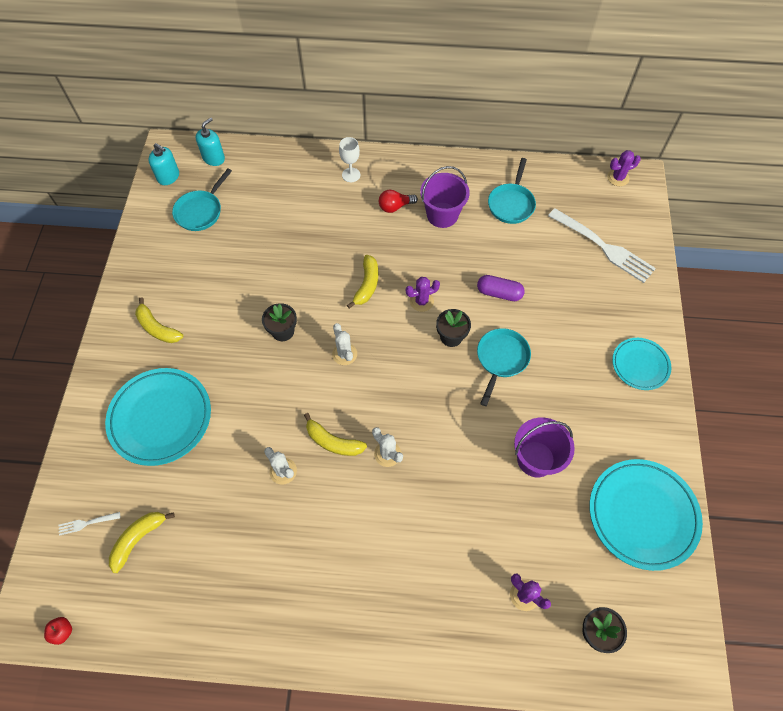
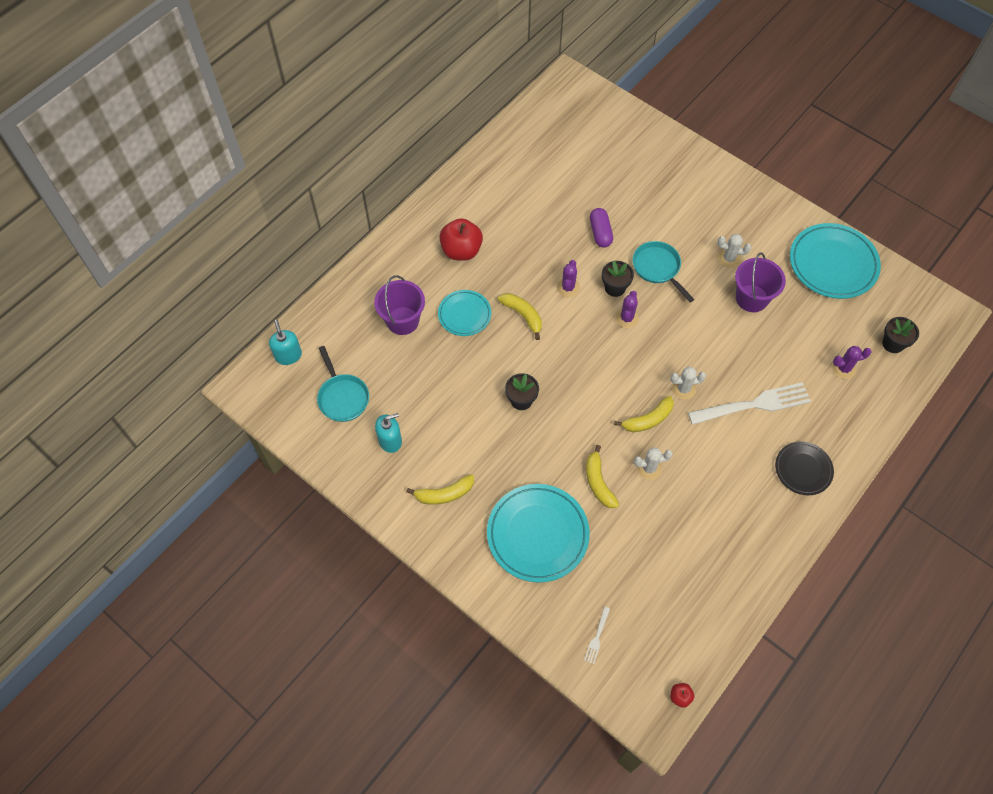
camera: 55 degrees left, 0 degrees up
yellow banana [109,512,175,573] -> yellow banana moved to [586,445,619,508]
turquoise soap dispenser [148,143,179,185] -> turquoise soap dispenser moved to [375,413,402,453]
white cactus [332,323,357,365] -> white cactus moved to [718,234,752,268]
white goblet [339,137,360,182] -> none
red light bulb [379,190,418,213] -> red apple [439,218,483,261]
purple bucket [420,166,470,228] -> purple bucket moved to [374,275,425,335]
purple capsule [477,275,525,301] -> purple capsule turned 60 degrees counterclockwise [590,208,613,248]
turquoise pan [488,158,536,224] -> none
white fork [548,208,656,283] -> white fork moved to [688,382,811,425]
purple cactus [607,150,641,186] -> purple cactus moved to [615,291,639,328]
turquoise plate [612,338,672,390] -> turquoise plate moved to [438,290,491,336]
none -> black plate [775,441,834,495]

